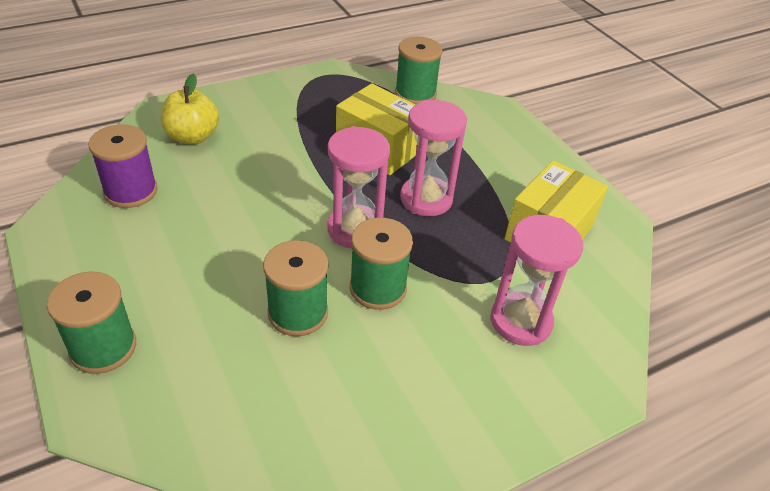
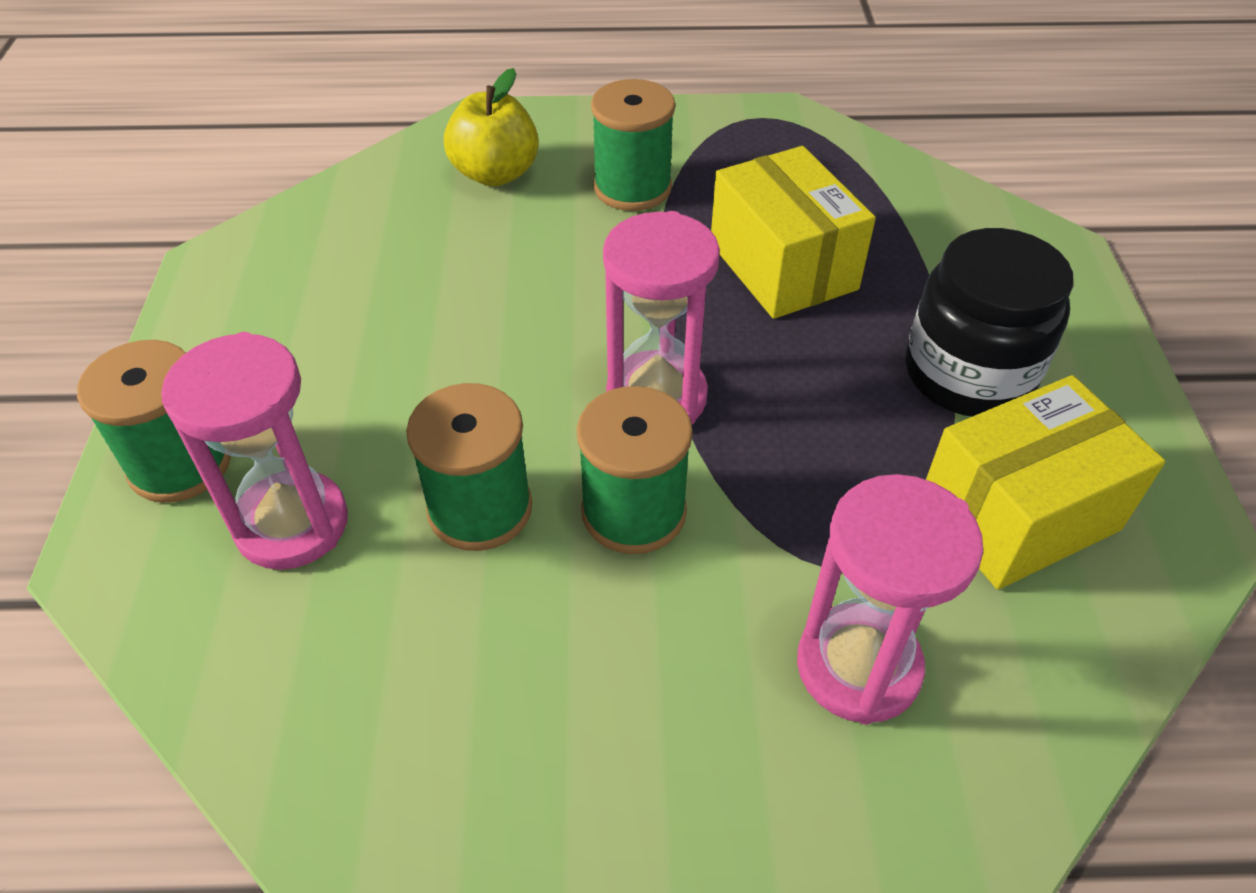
camera: 30 degrees right, 5 degrees up
purple spool [89,124,157,208] -> none
green spool [395,37,443,105] -> green spool moved to [591,79,675,211]
pink hourglass [400,100,467,216] -> pink hourglass moved to [161,332,348,570]
none -> black jar [905,228,1074,417]

